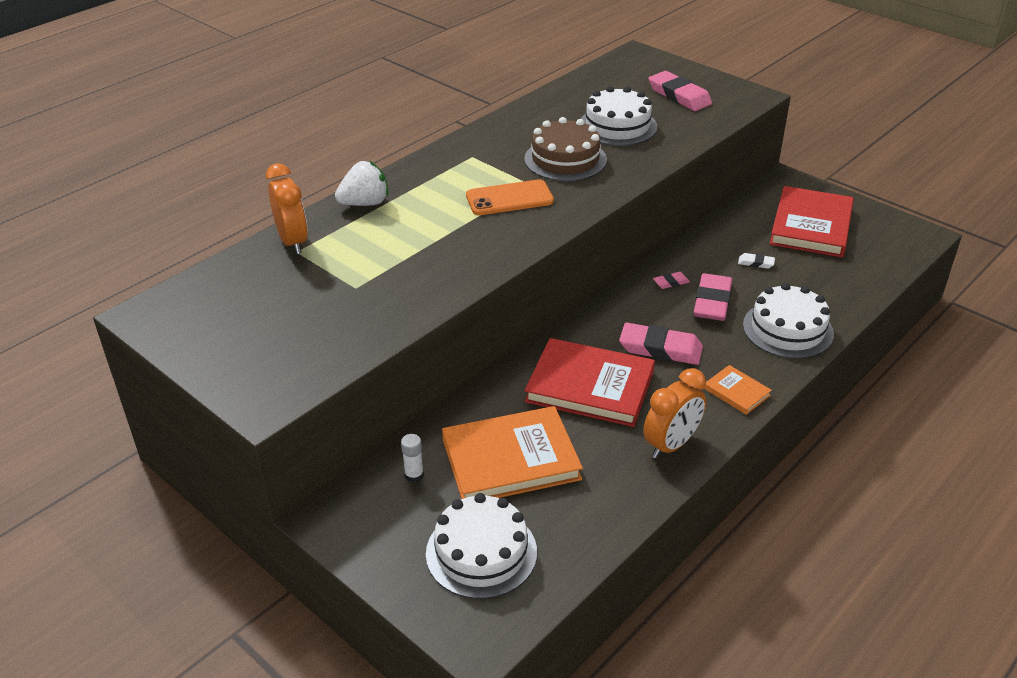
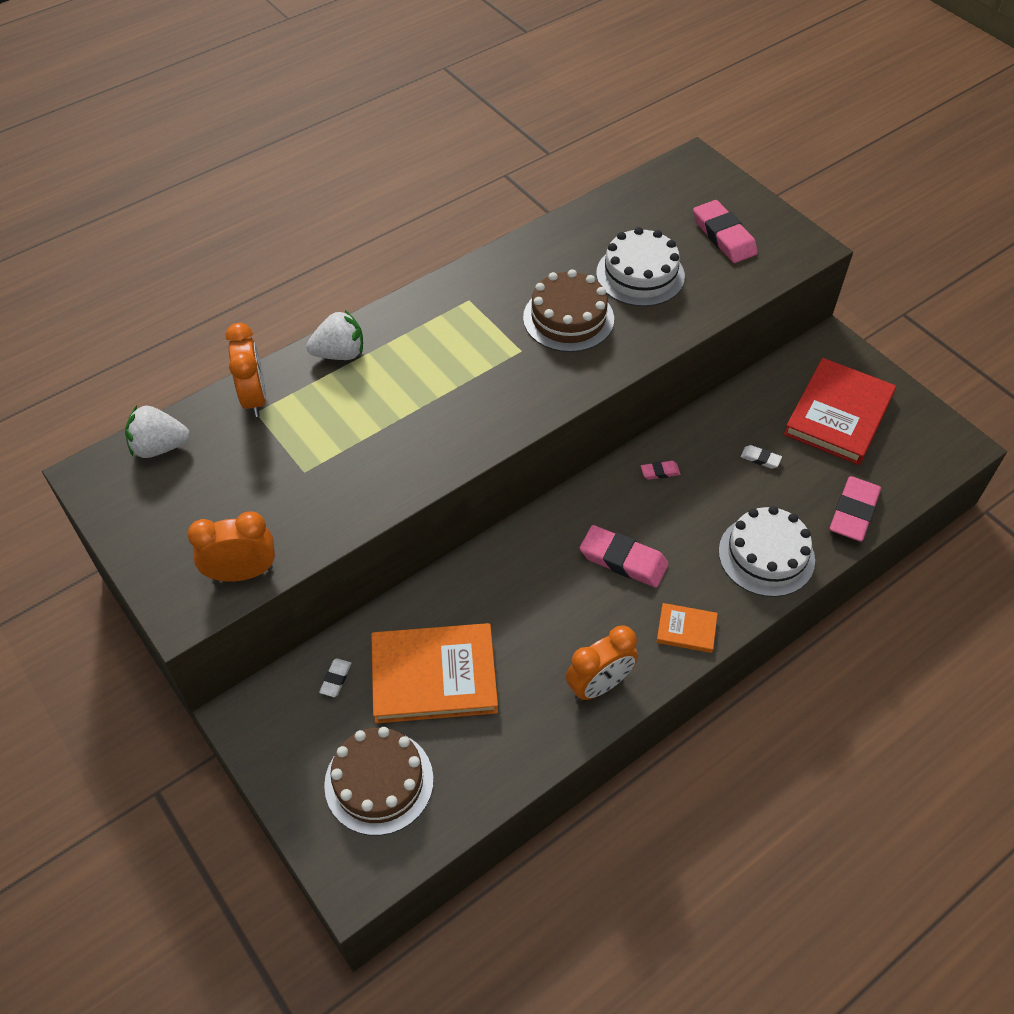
camera: 10 degrees right, 15 degrees up
white glue stick [401,434,424,483] -> white eraser [319,658,352,697]
white cake [426,493,537,599] -> brown cake [324,727,434,836]
orange phone [466,179,554,215] -> none
red book [524,338,655,427] -> none
pink eraser [694,273,732,321] -> pink eraser moved to [830,476,881,542]
orange book [705,365,772,415] -> orange book turned 45 degrees counterclockwise [657,603,718,653]
none -> white strawberry [125,406,190,458]
none -> orange clock [187,512,275,582]

